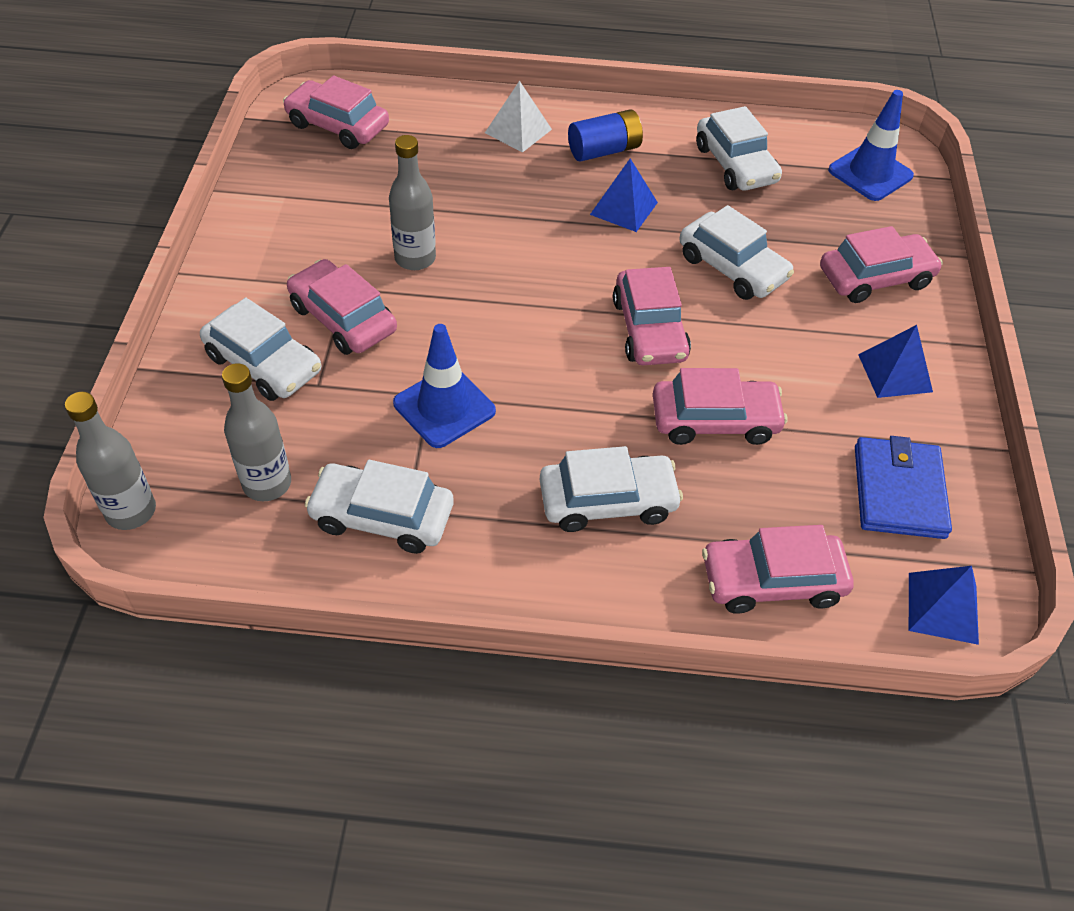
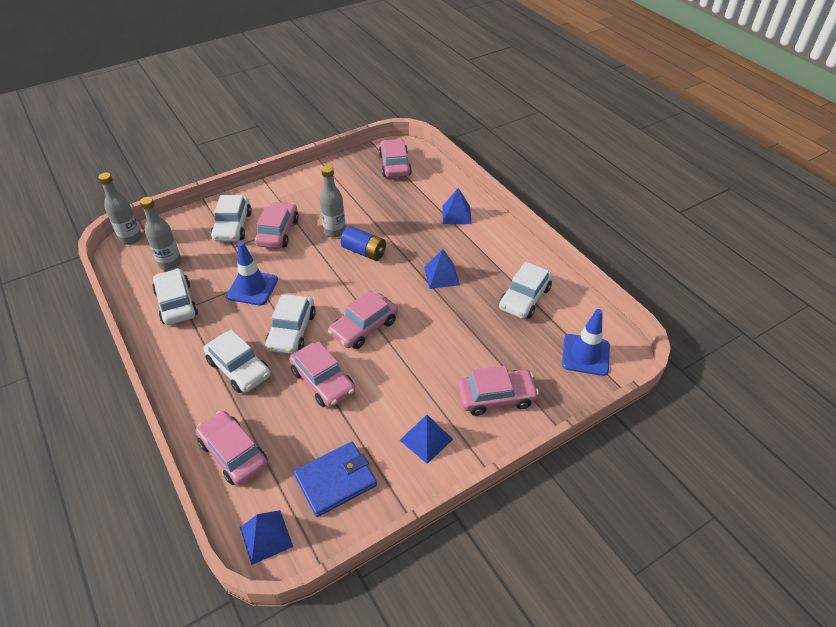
camera: 55 degrees right, 5 degrees down
white pyramid [485,81,552,153] -> blue pyramid [442,188,472,224]
blue battery [568,109,643,162] -> blue battery moved to [341,226,386,261]
white car [679,205,794,300] -> white car moved to [265,294,316,354]
pink car [820,226,943,303] -> pink car turned 45 degrees counterclockwise [457,366,539,416]

